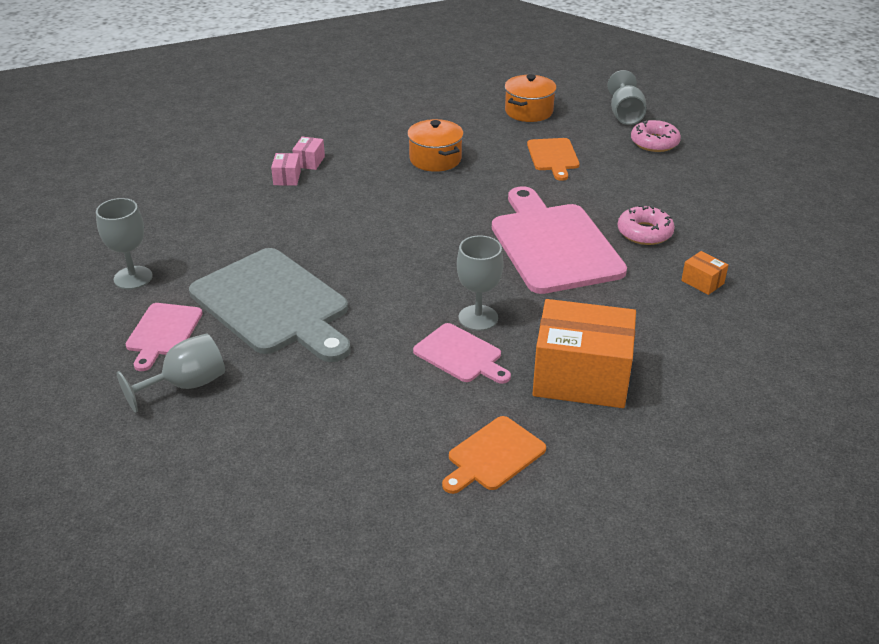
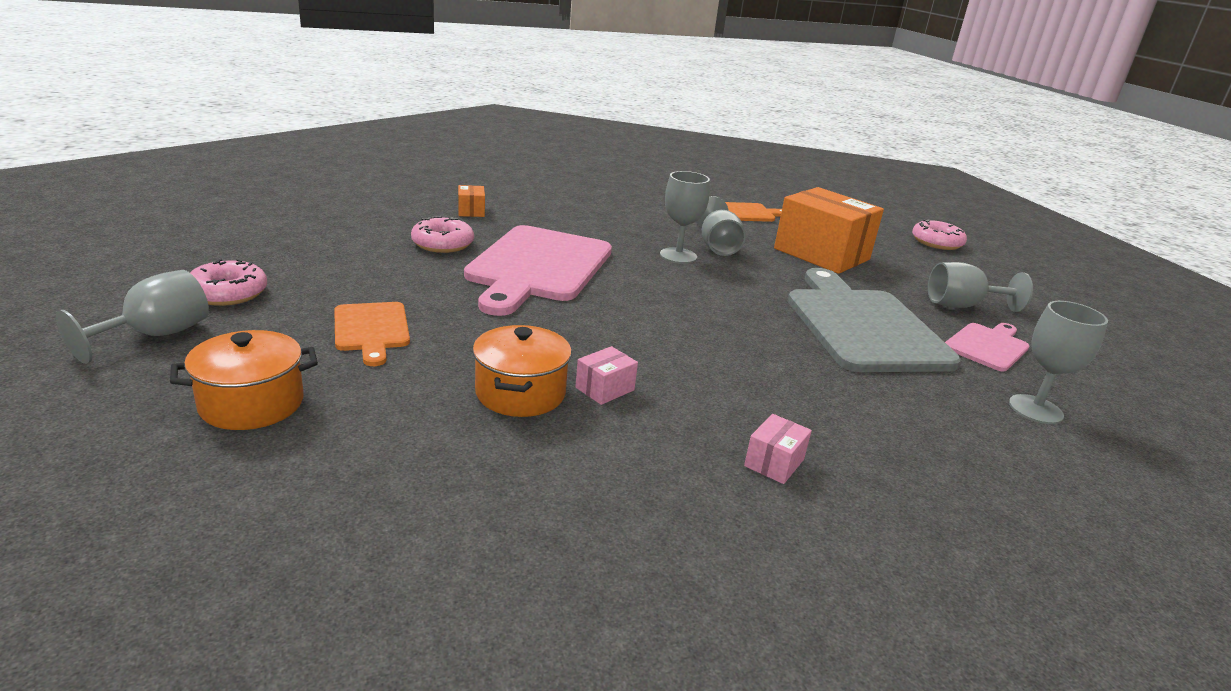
camera: 150 degrees left, 10 degrees down
pink box [292,137,325,170] -> pink box moved to [575,346,638,405]
pink cutting board [413,323,511,384] -> grey goblet [696,196,746,256]
orange cutting board [527,138,579,181] -> orange cutting board turned 135 degrees clockwise [334,302,410,366]
orange box [532,299,636,408] -> orange box moved to [774,187,884,274]
none -> pink donut [912,219,967,250]

